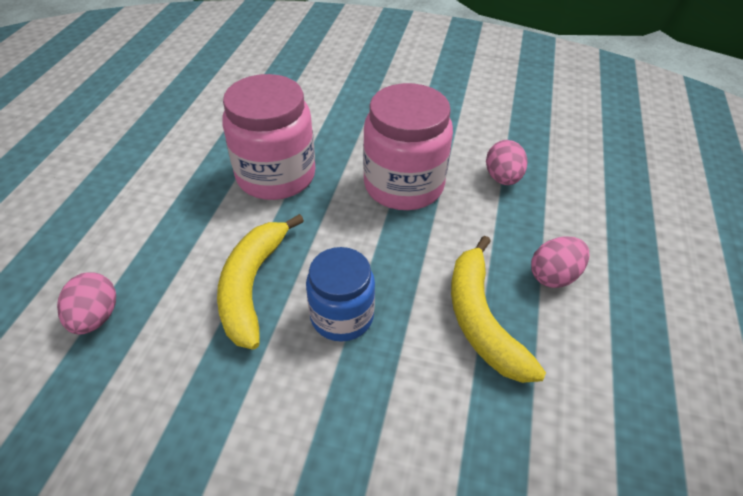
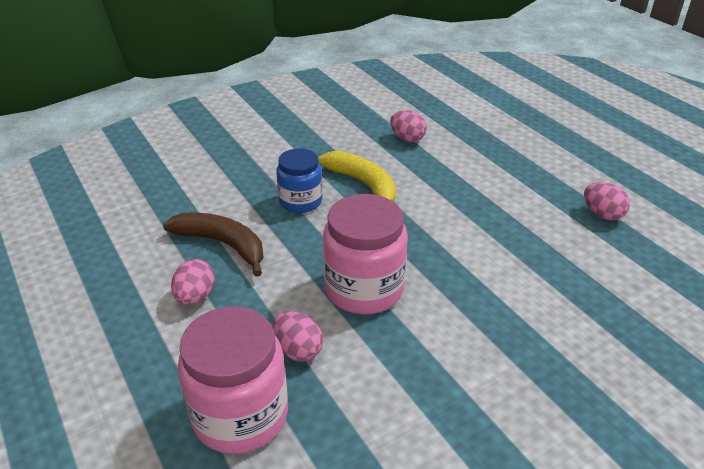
camera: 135 degrees right, 10 degrees down
pink jar [222,74,315,200] -> pink jar moved to [178,306,288,454]
yellow banana [451,236,546,383] -> brown banana [163,212,264,277]
none -> pink egg [584,182,630,220]

